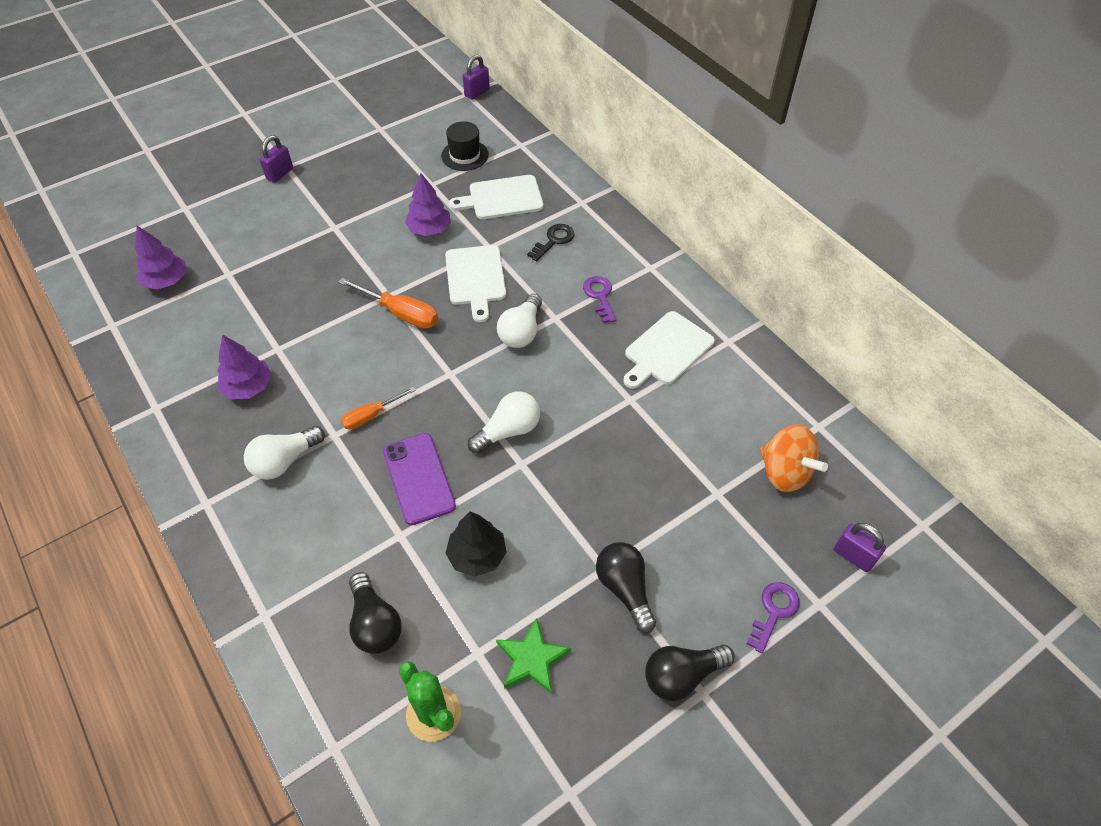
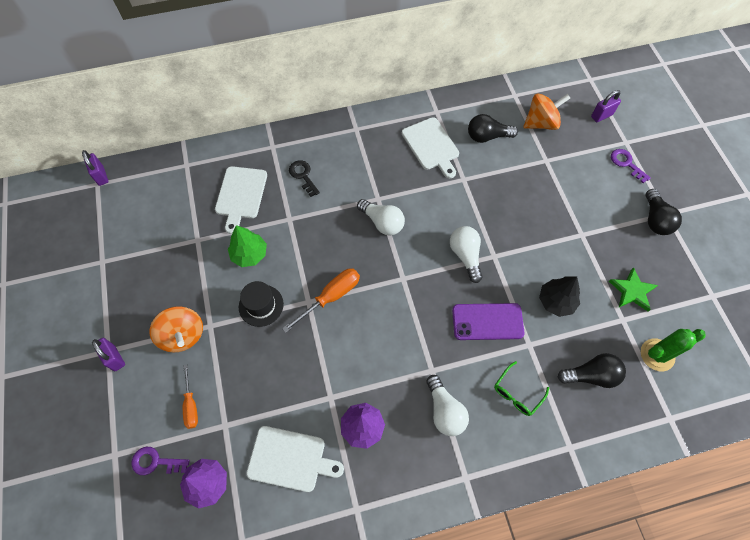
camera: 70 degrees left, 10 degrees up
orange screwdriver [341,387,416,430] -> orange screwdriver moved to [183,365,198,429]
purple tree [405,173,451,236] -> green tree [228,225,267,267]
black hat [441,121,489,171] -> black hat moved to [239,281,284,327]
white cutting board [445,245,506,322] -> white cutting board moved to [247,426,344,492]
purple key [583,276,616,323] -> purple key moved to [132,447,190,475]
black light bulb [596,542,656,633] -> black light bulb moved to [468,114,518,143]
none -> orange spinning top [149,306,203,352]
none -> green glasses [494,361,549,416]

